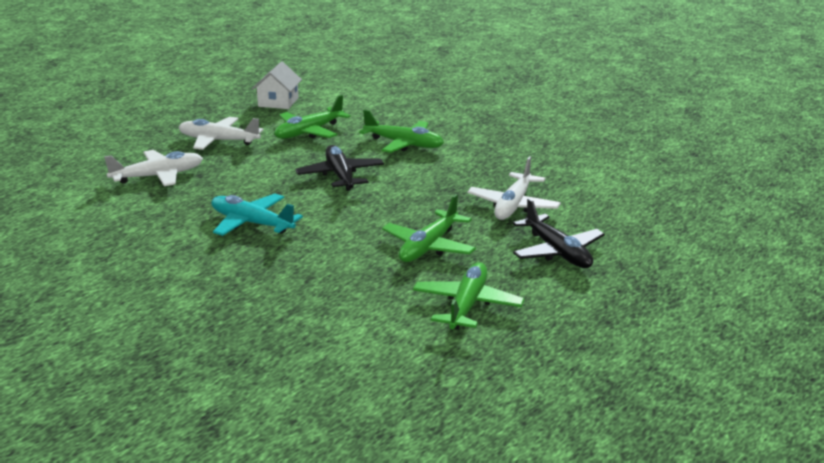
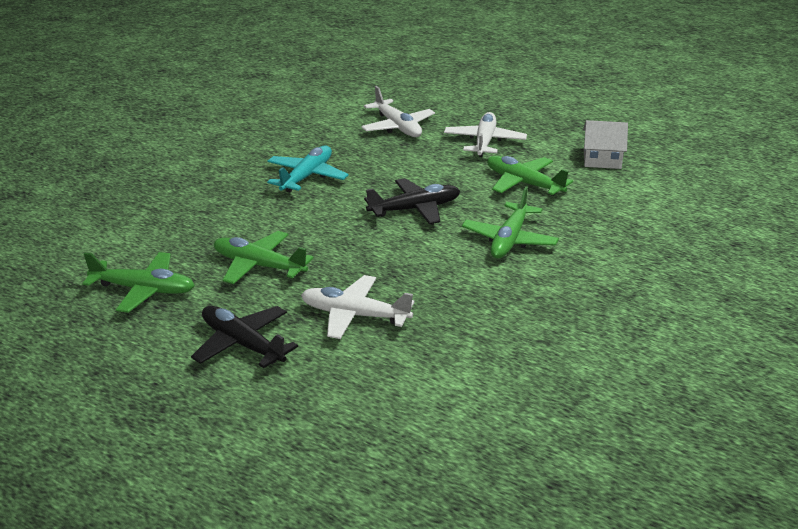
camera: 85 degrees right, 5 degrees up
black plane [513,198,605,268] -> black plane turned 75 degrees clockwise [191,306,298,368]

